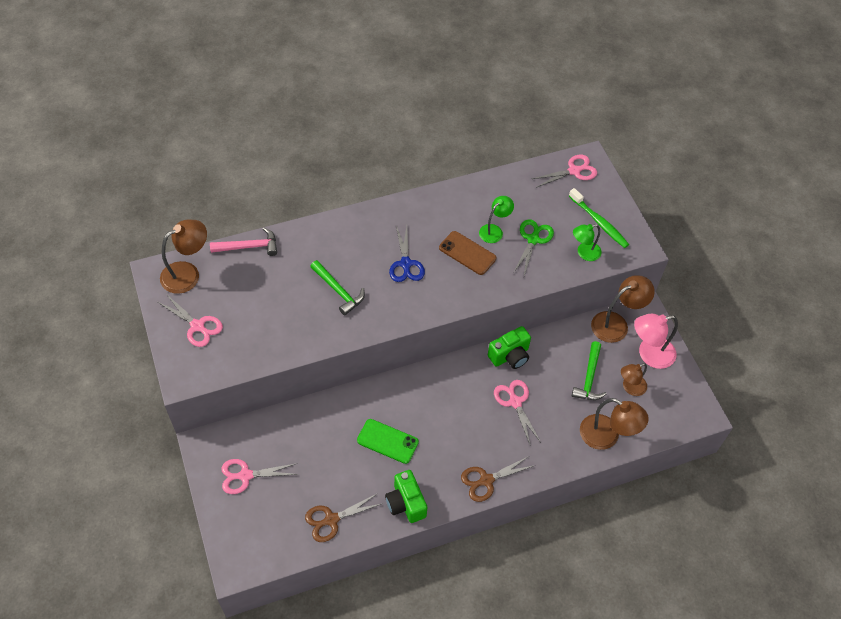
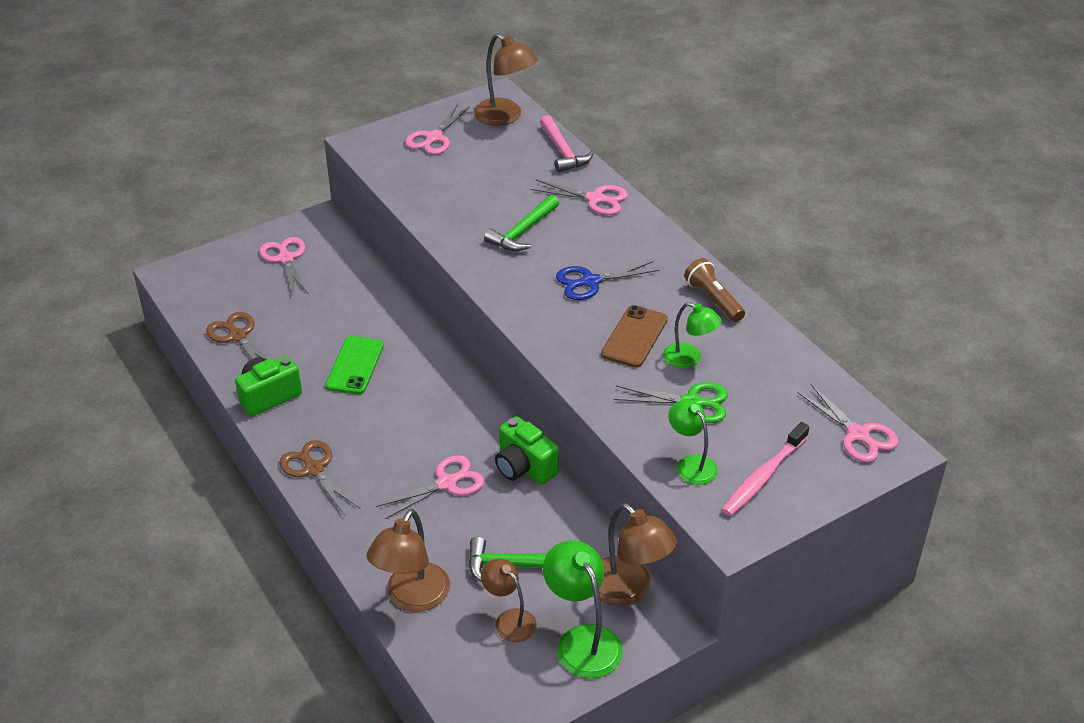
camera: 80 degrees right, 15 degrees down
green toothbrush [569,188,629,248] -> pink toothbrush [722,422,809,516]
pink lamp [634,314,678,369] -> green lamp [543,540,623,678]
none -> pink scissors [531,180,628,215]
none -> brown flashlight [684,258,745,322]

